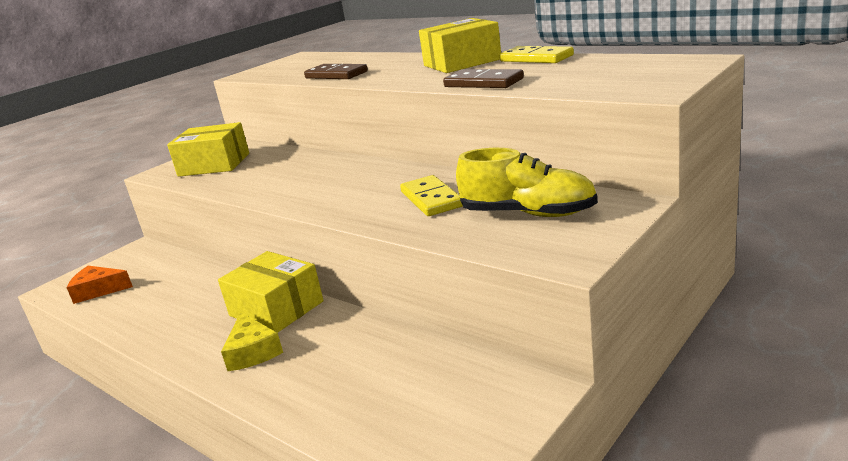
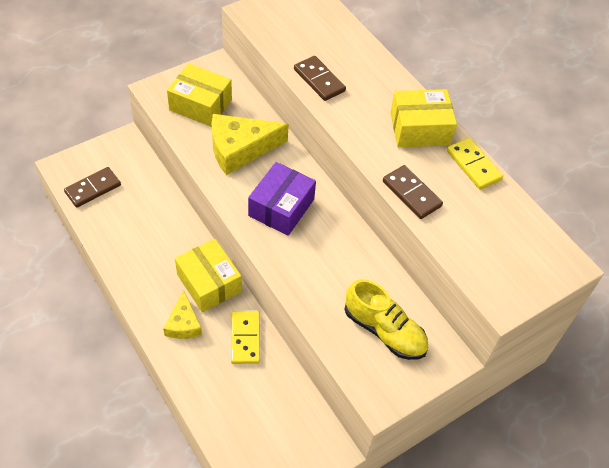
camera: 10 degrees right, 30 degrees up
orange cheese [67,266,133,304] -> brown domino [64,167,121,208]
yellow domino [400,175,463,216] -> yellow domino moved to [231,311,260,364]
none -> yellow cheese [212,114,289,175]
none -> purple box [248,162,316,236]

